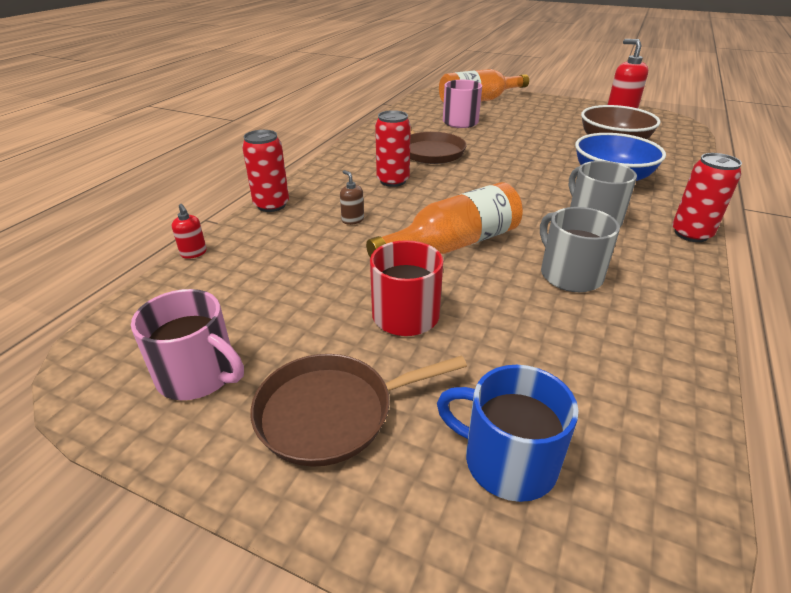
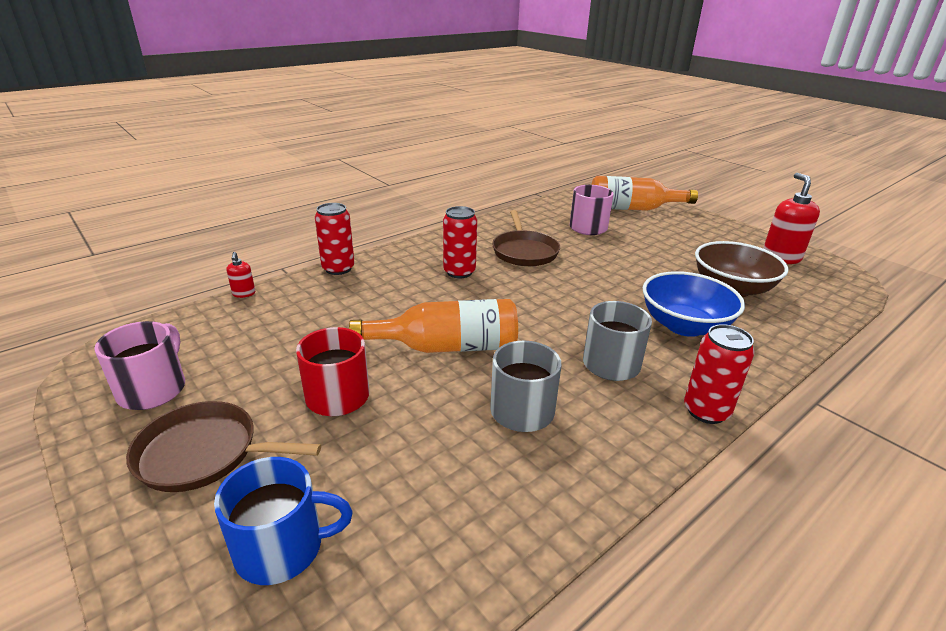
camera: 25 degrees right, 5 degrees down
pink mug [131,289,244,400] -> pink mug turned 135 degrees counterclockwise [94,321,185,410]
brown soap dispenser [340,170,364,225] -> none
blue mug [437,365,579,502] -> blue mug turned 120 degrees clockwise [214,457,353,585]

